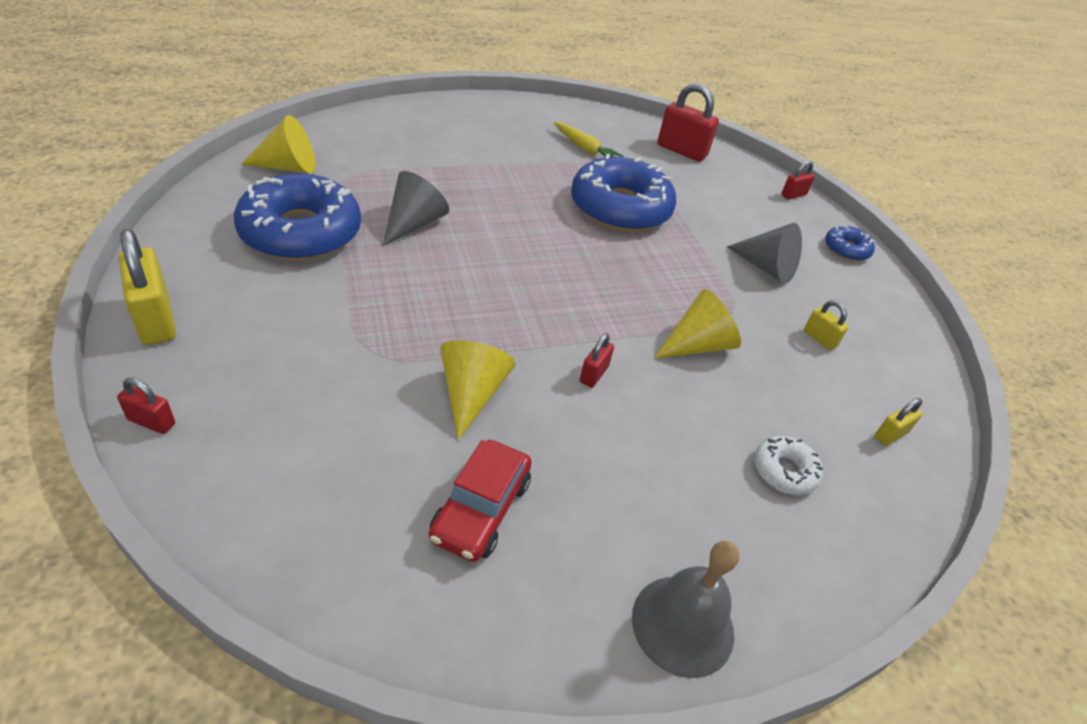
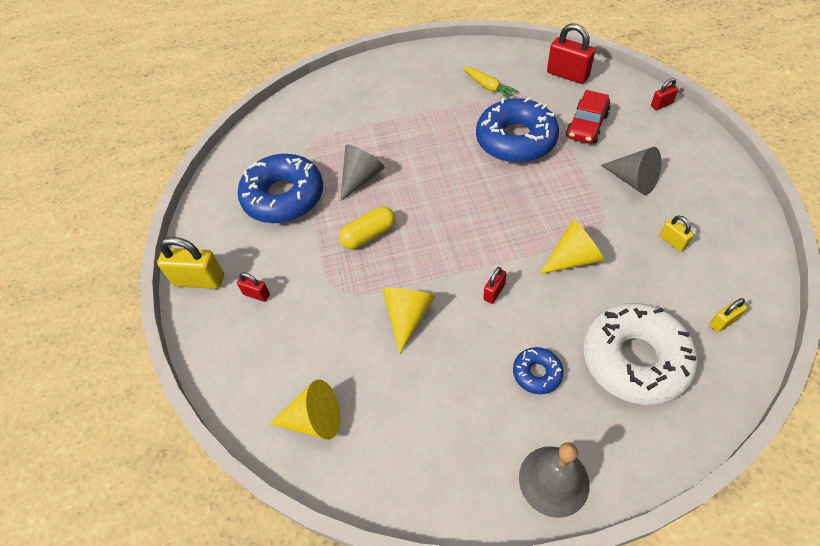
camera: 15 degrees right, 10 degrees up
red padlock [117,378,175,434] -> red padlock moved to [237,272,270,302]
yellow padlock [119,229,176,345] -> yellow padlock turned 60 degrees counterclockwise [157,237,224,289]
yellow cone [241,115,316,173] -> yellow cone moved to [269,380,340,440]
red car [429,440,532,562] -> red car moved to [566,90,610,144]
white donut [754,436,823,495] -> white donut [583,303,698,405], size x2.17
blue donut [825,225,875,261] -> blue donut moved to [513,347,563,394]
none -> yellow capsule [339,206,395,249]

